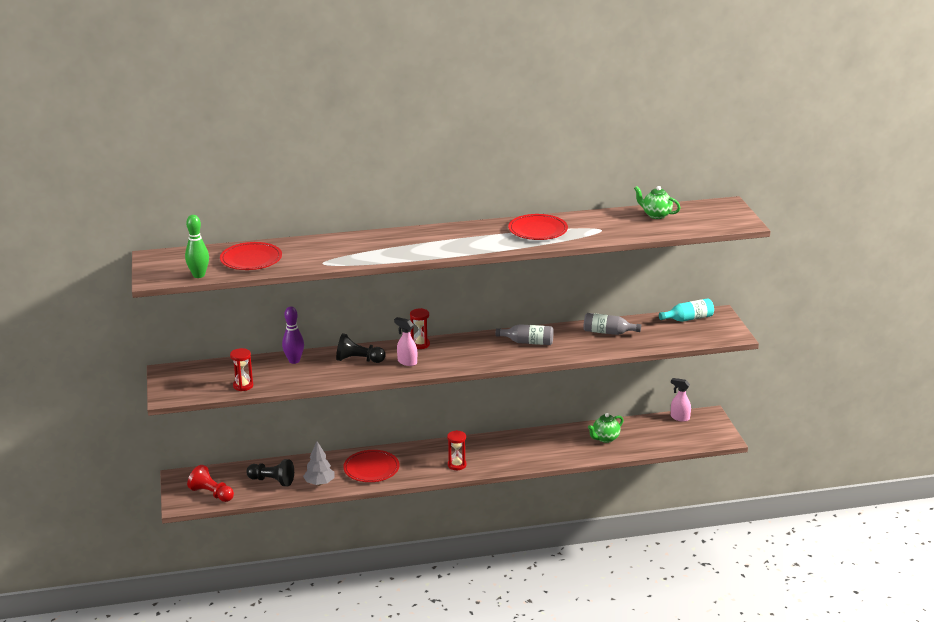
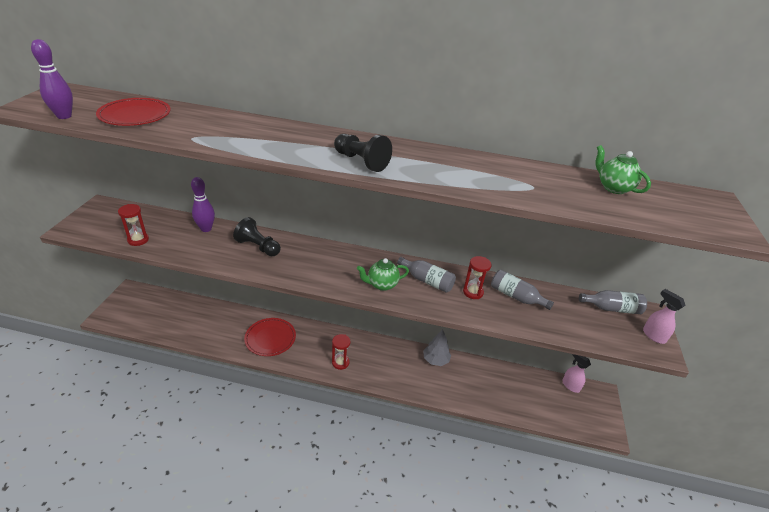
camera: 20 degrees right, 10 degrees up
green bowling pin [185,215,209,278] -> purple bowling pin [31,39,73,119]
red pawn [187,465,234,502] -> none
black pawn [246,459,294,487] -> black pawn moved to [334,134,392,172]
grey tree [303,441,334,485] -> grey tree moved to [423,329,451,366]
pink spray bottle [394,317,417,366] -> pink spray bottle moved to [643,289,686,344]
red hourglass [410,308,430,349] -> red hourglass moved to [463,256,492,299]
red plate [508,214,568,240] -> none
green teapot [588,413,624,443] -> green teapot moved to [357,258,409,291]
turquoise bottle [659,298,714,322] -> grey bottle [579,290,647,314]

